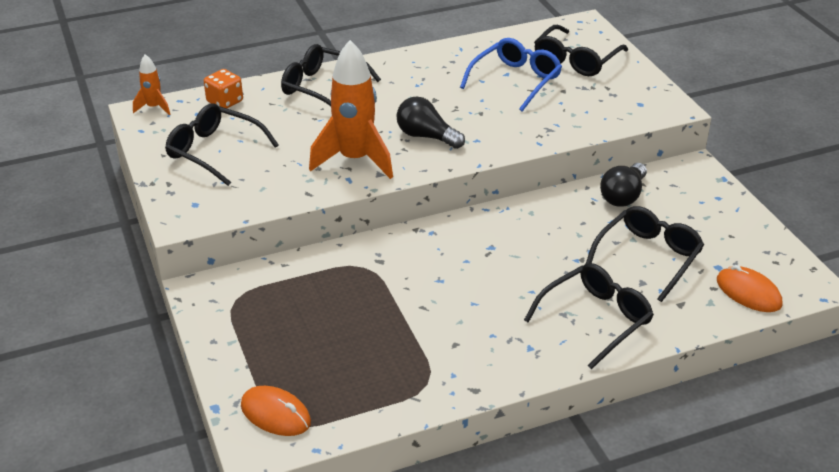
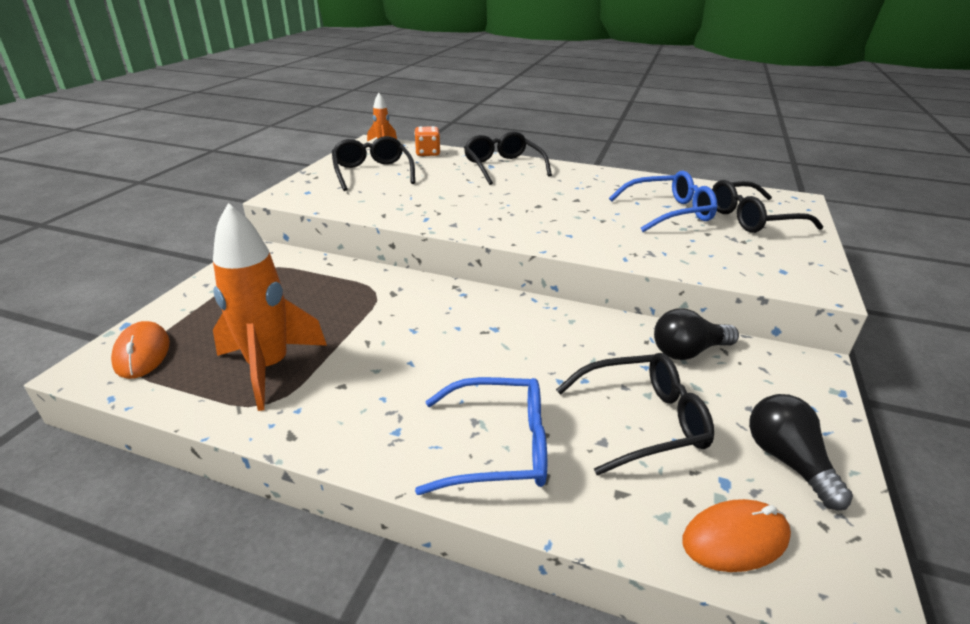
camera: 40 degrees right, 5 degrees down
orange rocket [309,40,393,179] -> orange rocket moved to [213,203,327,411]
black light bulb [397,97,465,149] -> black light bulb moved to [749,394,853,510]
black glasses [524,263,654,370] -> blue glasses [415,377,547,495]
orange mouse [717,265,782,312] -> orange mouse turned 75 degrees clockwise [682,499,791,572]

